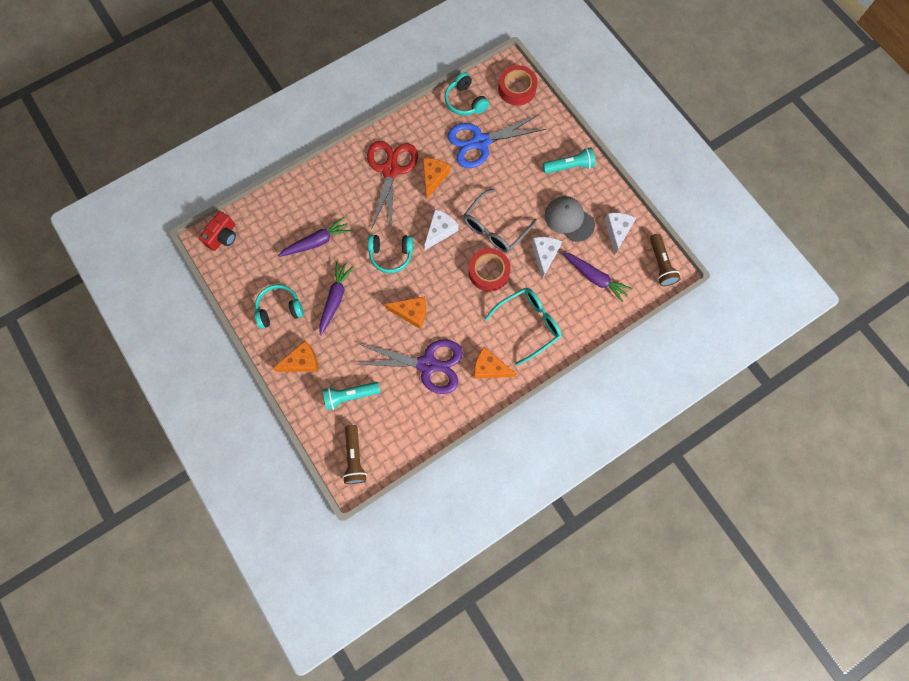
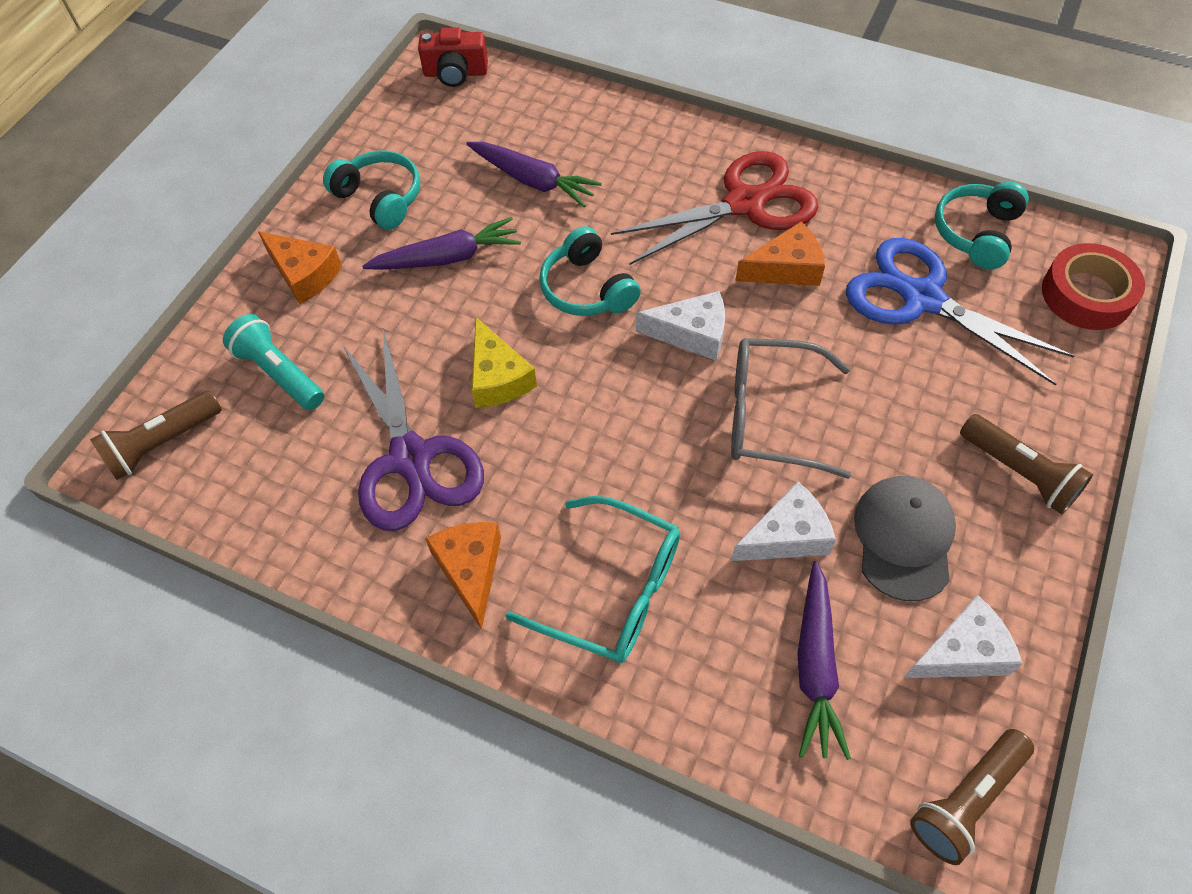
camera: 60 degrees right, 15 degrees down
orange cheese [384,296,426,329] -> yellow cheese [471,317,537,408]
red tape [469,248,511,292] -> none
turquoise flashlight [543,147,595,174] -> brown flashlight [960,414,1093,514]

